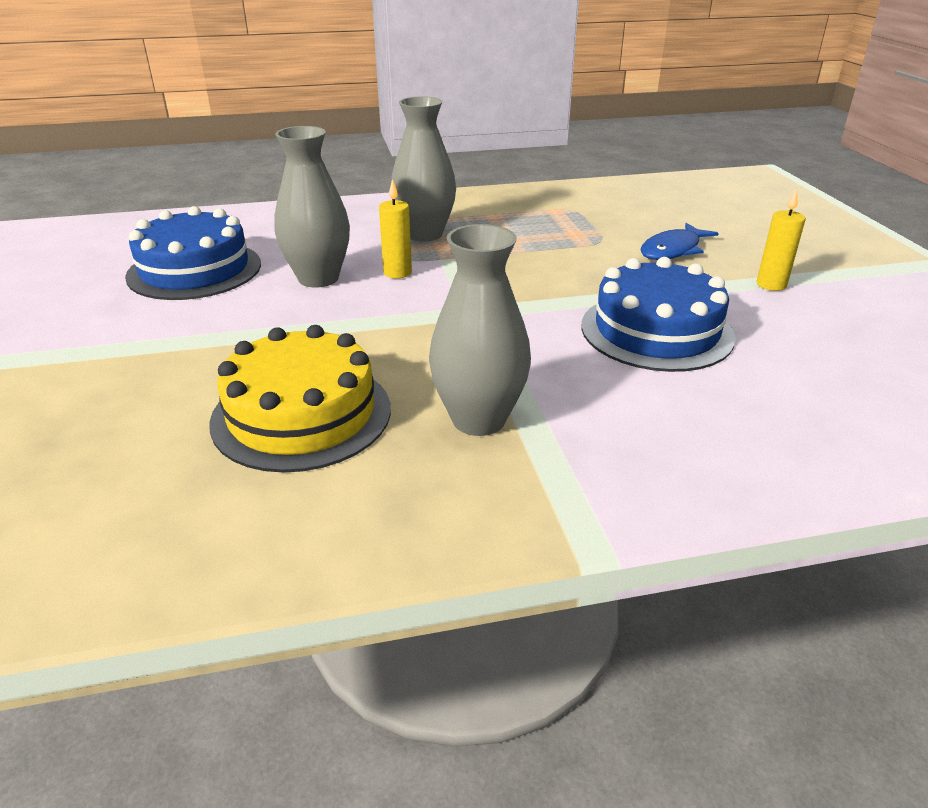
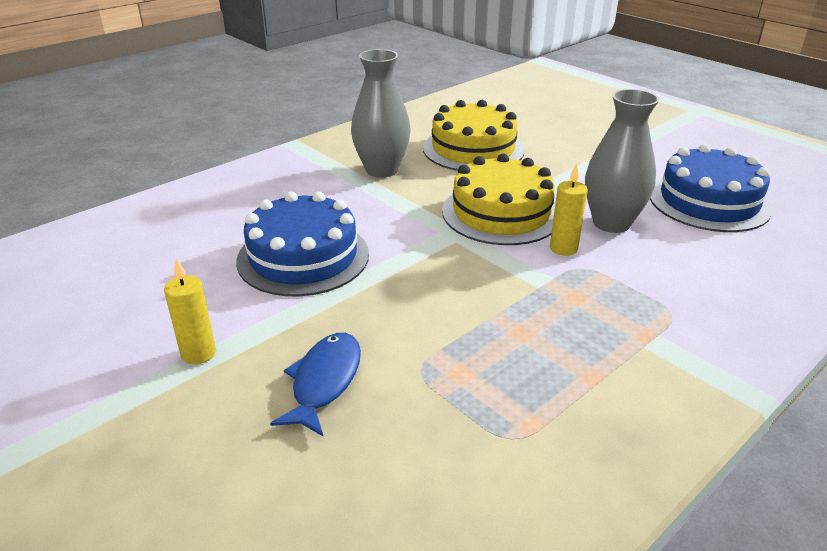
camera: 150 degrees right, 0 degrees up
grey vase [391,96,456,242] -> none
none -> yellow cake [442,153,556,245]

